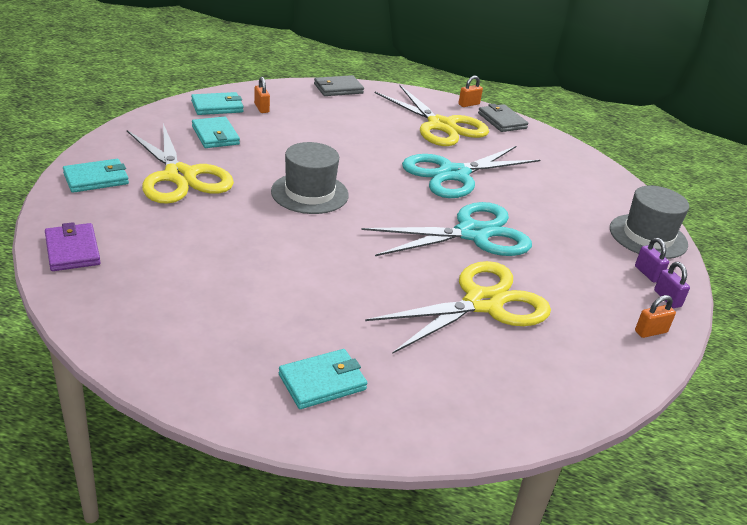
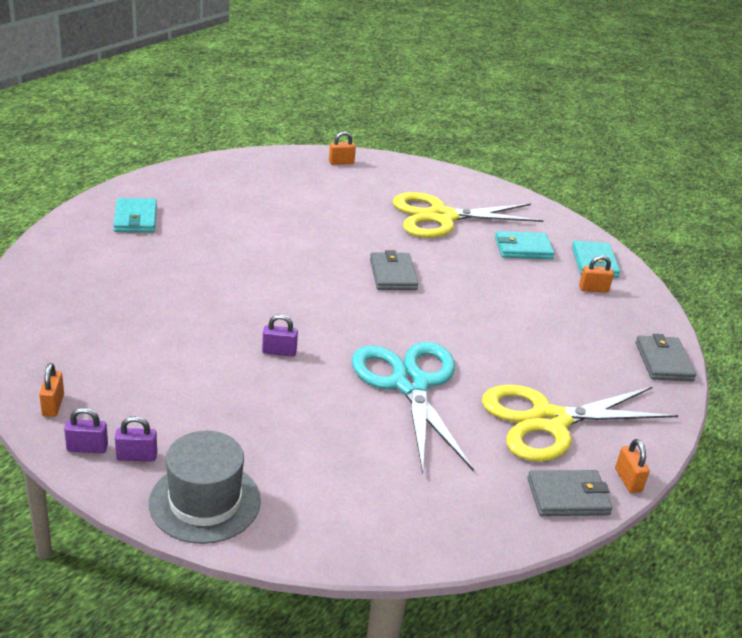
camera: 110 degrees right, 0 degrees up
purple wallet [45,222,101,271] -> orange padlock [329,131,356,165]
turquoise wallet [63,159,129,193] -> none
grey hat [271,142,349,214] -> grey wallet [370,250,418,290]
turquoise scissors [361,202,532,256] -> purple padlock [262,314,298,357]
yellow scissors [365,261,551,354] -> none

